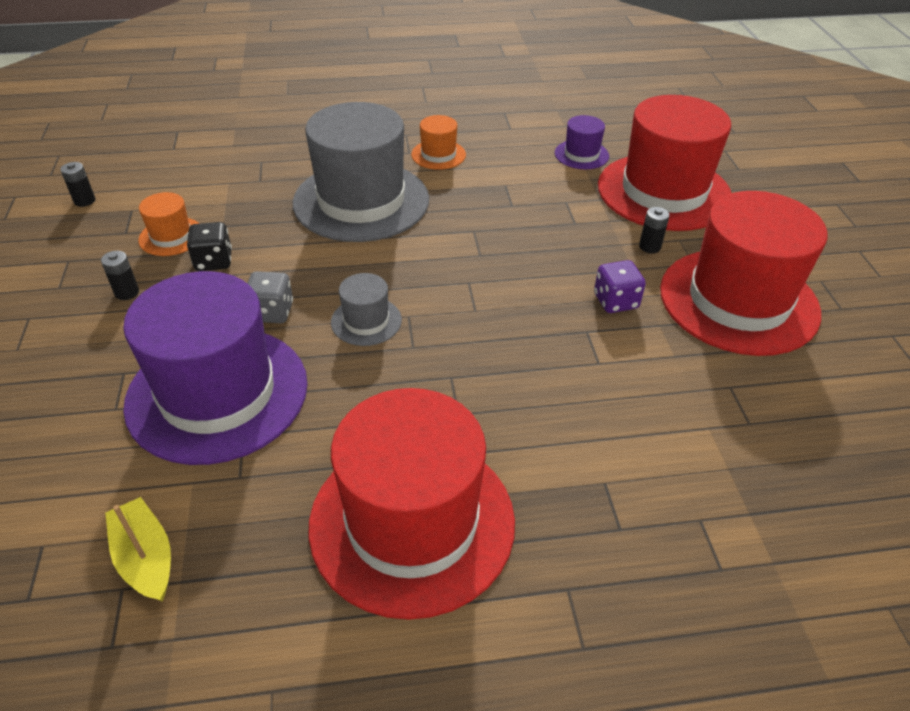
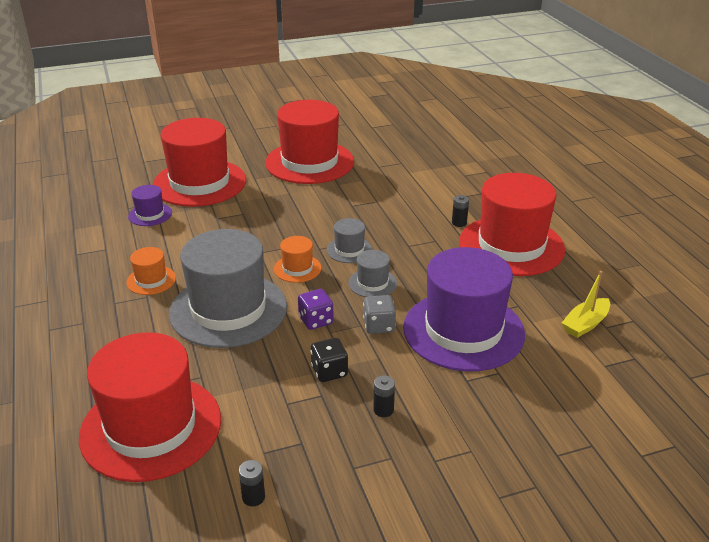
camera: 100 degrees left, 10 degrees down
orange hat [138,192,200,256] -> orange hat moved to [274,236,321,283]
purple dice [594,260,646,313] -> purple dice moved to [298,289,334,330]
black battery [639,207,670,253] -> black battery moved to [452,195,469,227]
none -> red hat [79,332,221,482]
none -> grey hat [327,218,373,263]

